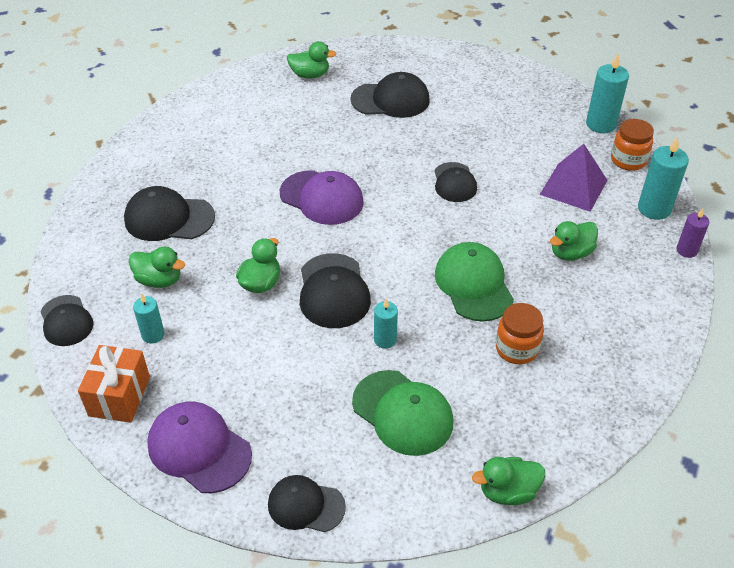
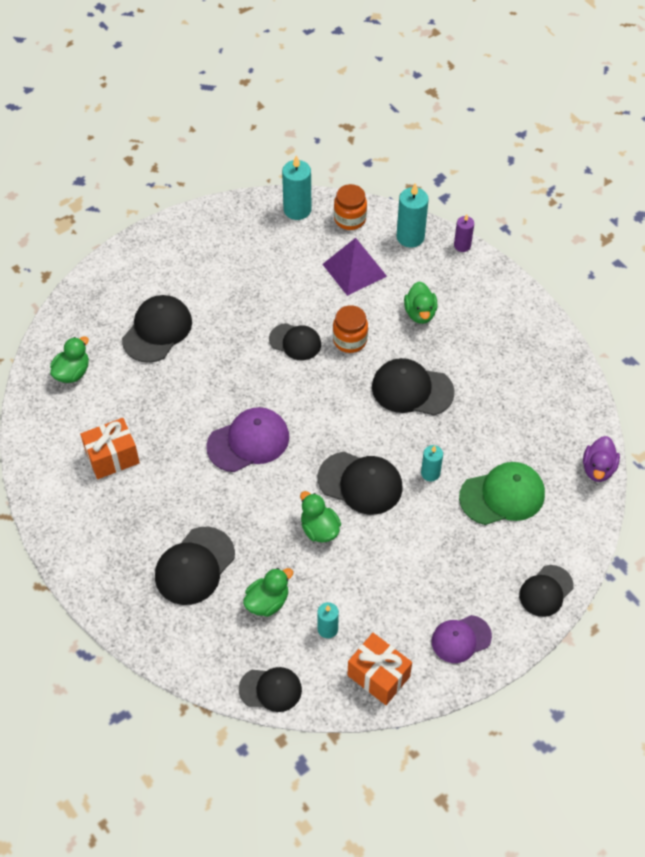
camera: 60 degrees left, 10 degrees up
purple cap [147,402,252,493] -> purple cap [432,615,492,663], size x0.66
green cap [435,242,514,322] -> black cap [372,358,455,415]
green duck [472,457,545,505] -> purple duck [583,436,620,482]
orange jar [496,303,544,364] -> orange jar moved to [333,305,368,353]
none -> orange gift [80,418,140,479]

